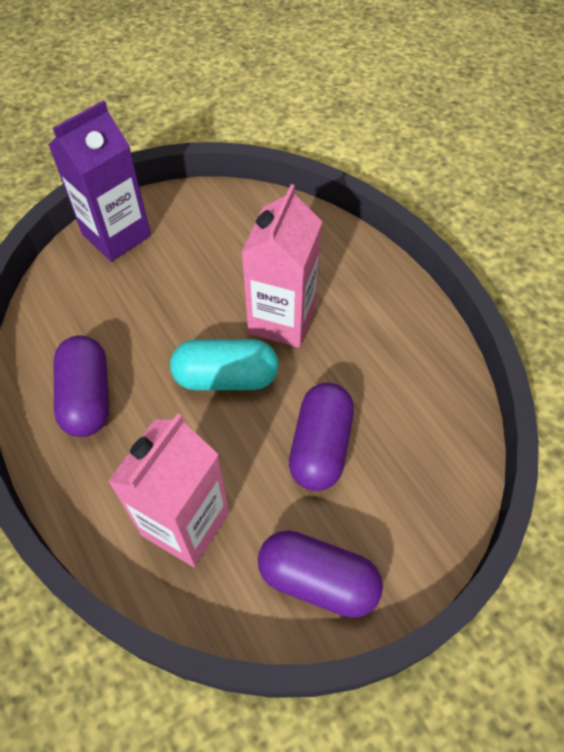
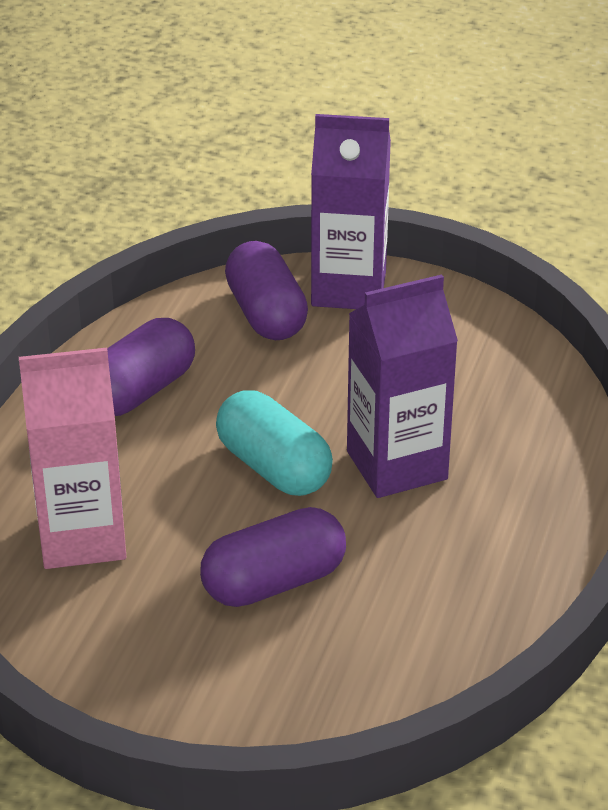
camera: 50 degrees right, 20 degrees down
pink carton [241,184,322,348] -> purple carton [347,274,458,498]
purple capsule [258,530,383,618] -> purple capsule moved to [225,241,308,340]

